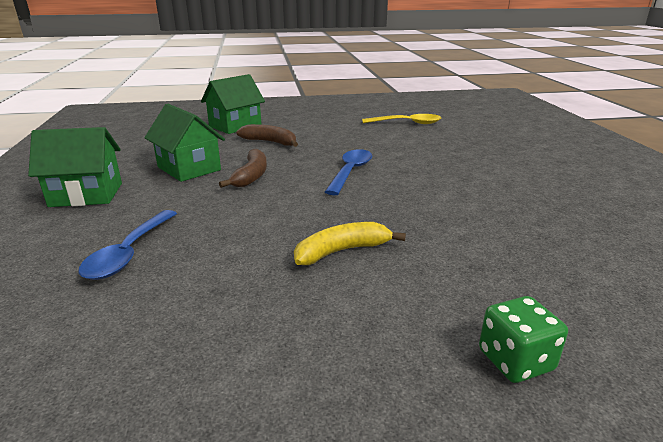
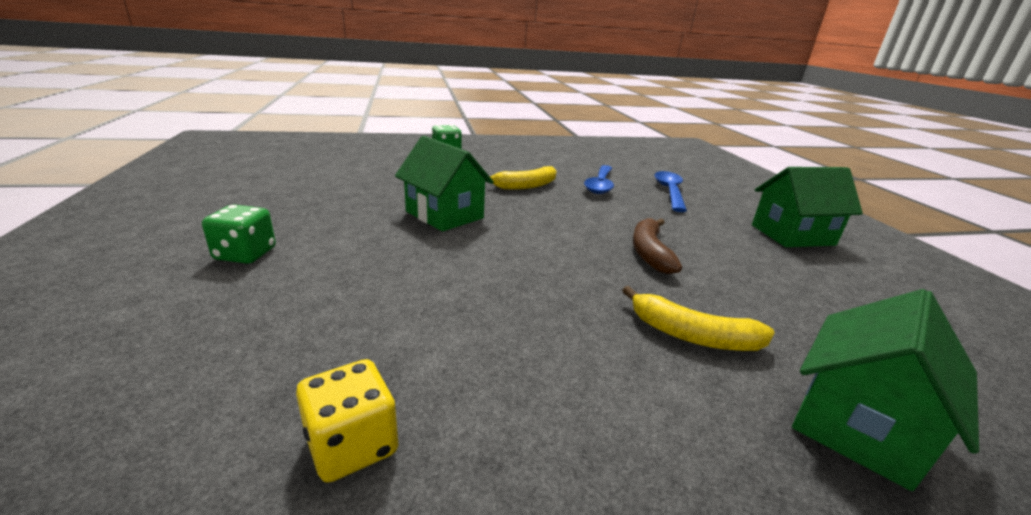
camera: 175 degrees right, 0 degrees up
green house [144,104,225,182] -> green house moved to [395,136,494,231]
brown banana [236,124,298,147] -> yellow banana [622,286,775,351]
blue spoon [325,149,372,195] -> blue spoon moved to [584,165,614,194]
yellow spoon [362,114,441,124] -> yellow dice [296,359,398,483]
none -> green dice [202,205,276,264]

